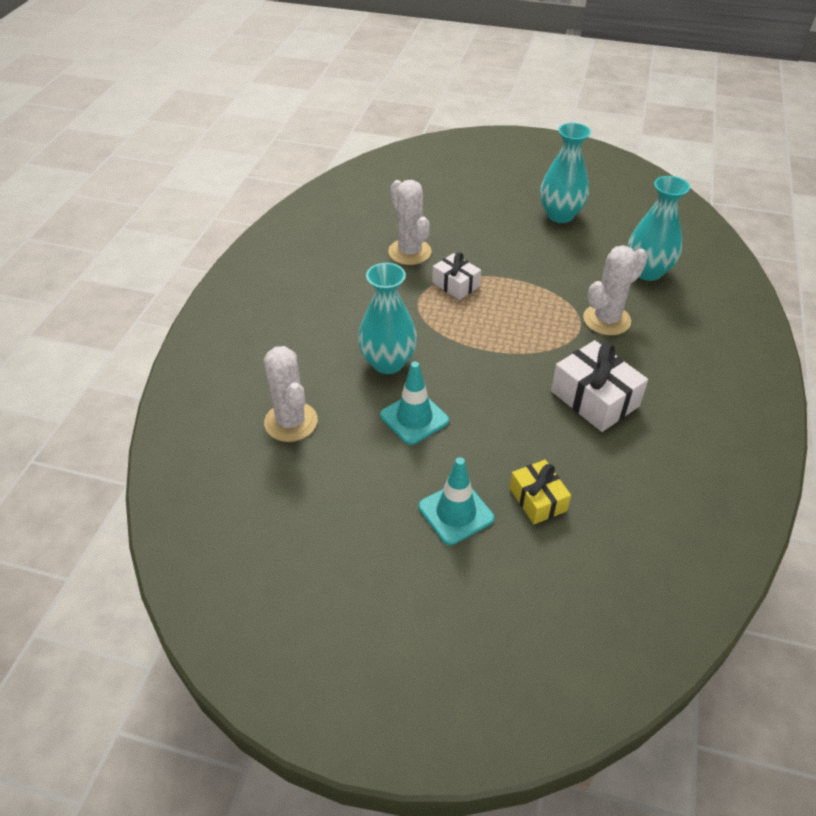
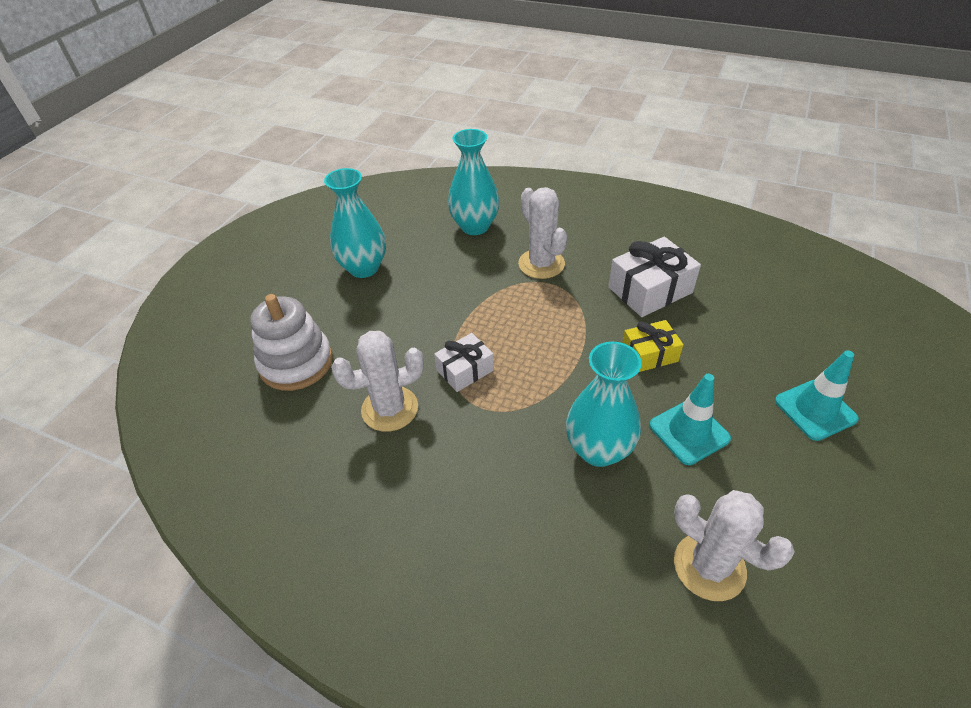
camera: 80 degrees left, 0 degrees up
white cactus [264,346,318,442] -> white cactus turned 60 degrees clockwise [674,490,795,601]
yellow gift [510,460,571,524] -> yellow gift moved to [622,320,684,372]
none -> white stacking toy [250,294,333,391]

